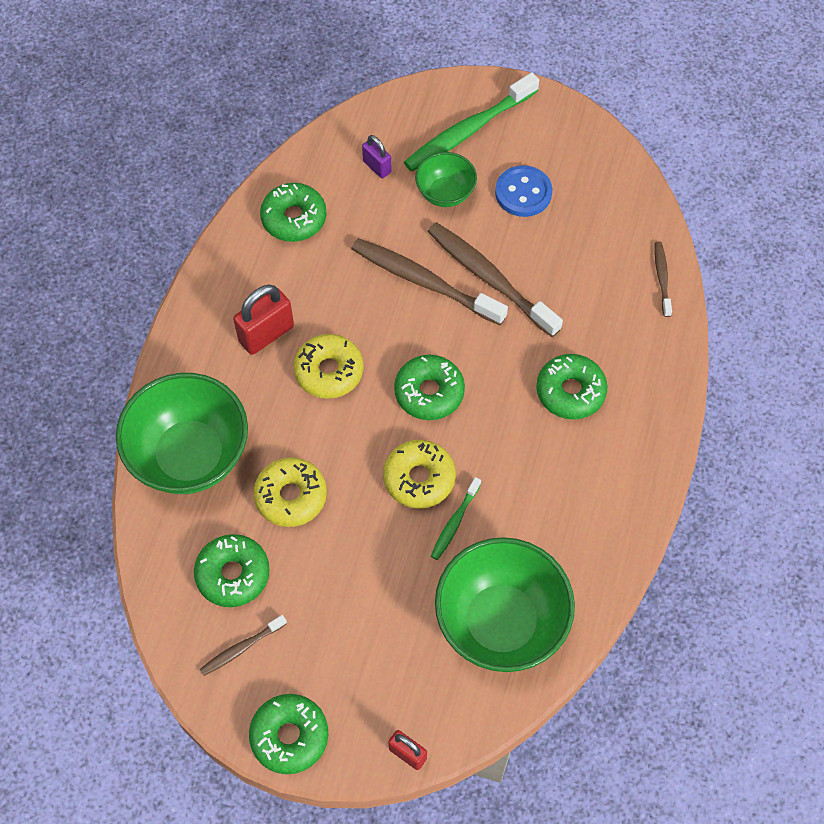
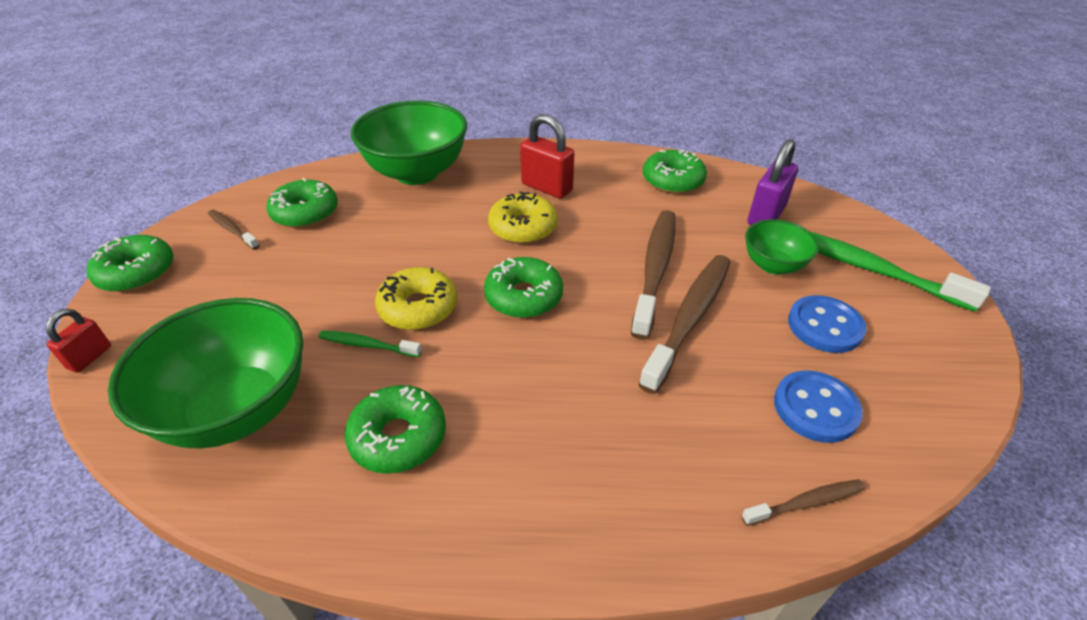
camera: 75 degrees right, 20 degrees down
yellow donut [253,457,327,527] -> none
purple padlock [362,135,391,178] -> purple padlock [748,139,798,225], size x1.69
green donut [536,354,607,420] -> green donut moved to [345,385,446,474]
none -> blue button [774,370,863,443]

